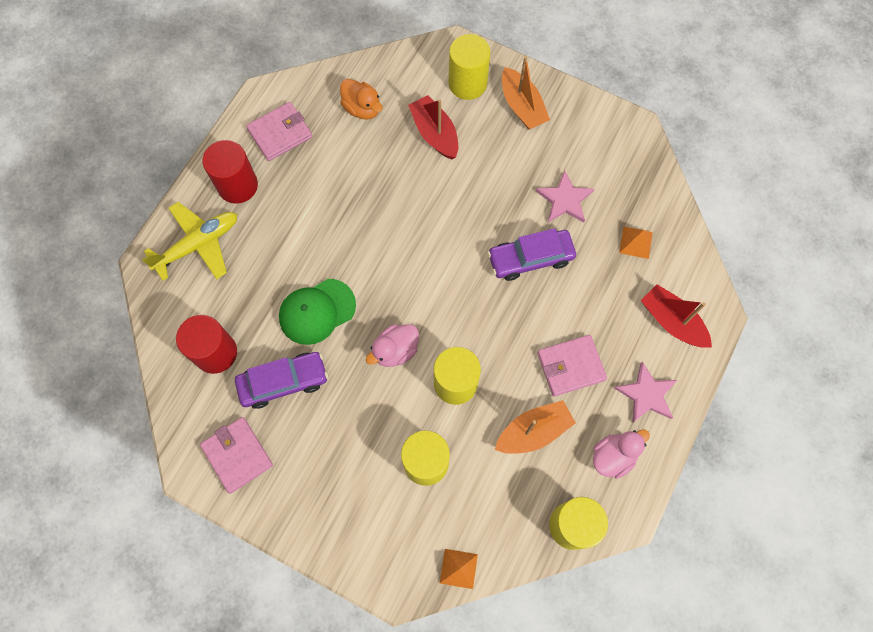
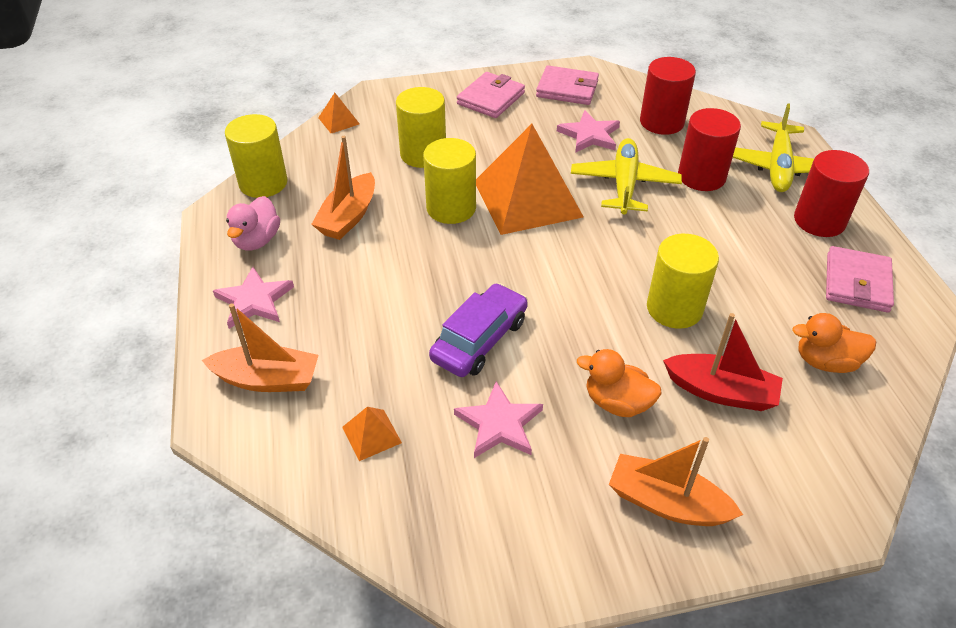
camera: 140 degrees right, 25 degrees down
purple car [235,352,328,409] -> pink star [557,110,620,153]
green cap [279,279,356,345] -> yellow plane [571,138,682,214]
pink duck [366,324,419,367] -> orange pyramid [476,124,584,235]
yellow cylinder [449,34,490,100] -> yellow cylinder moved to [647,234,719,329]
pink wallet [537,335,607,396] -> pink wallet moved to [457,72,525,118]
red boat [641,284,712,348] -> orange boat [202,303,319,392]
none -> orange duck [577,349,662,417]
none -> red cylinder [678,108,741,191]

